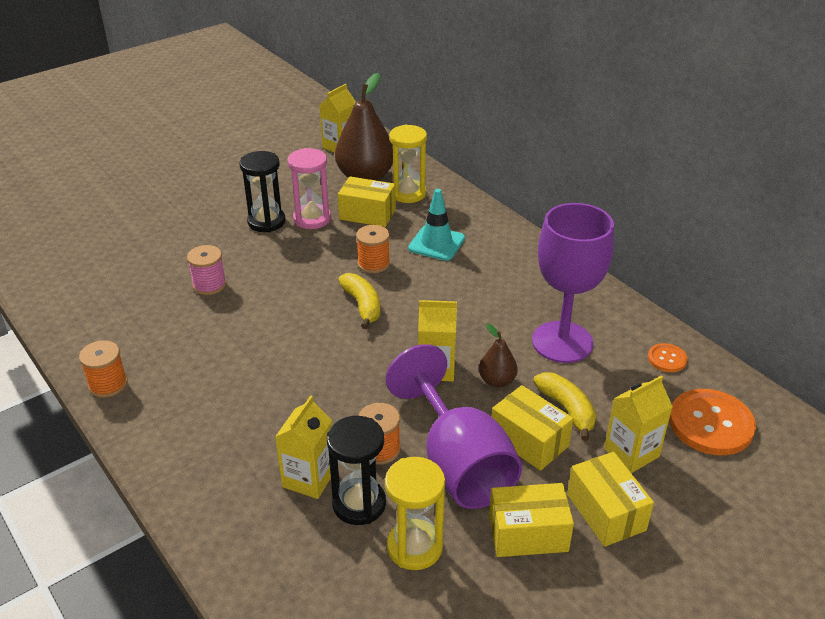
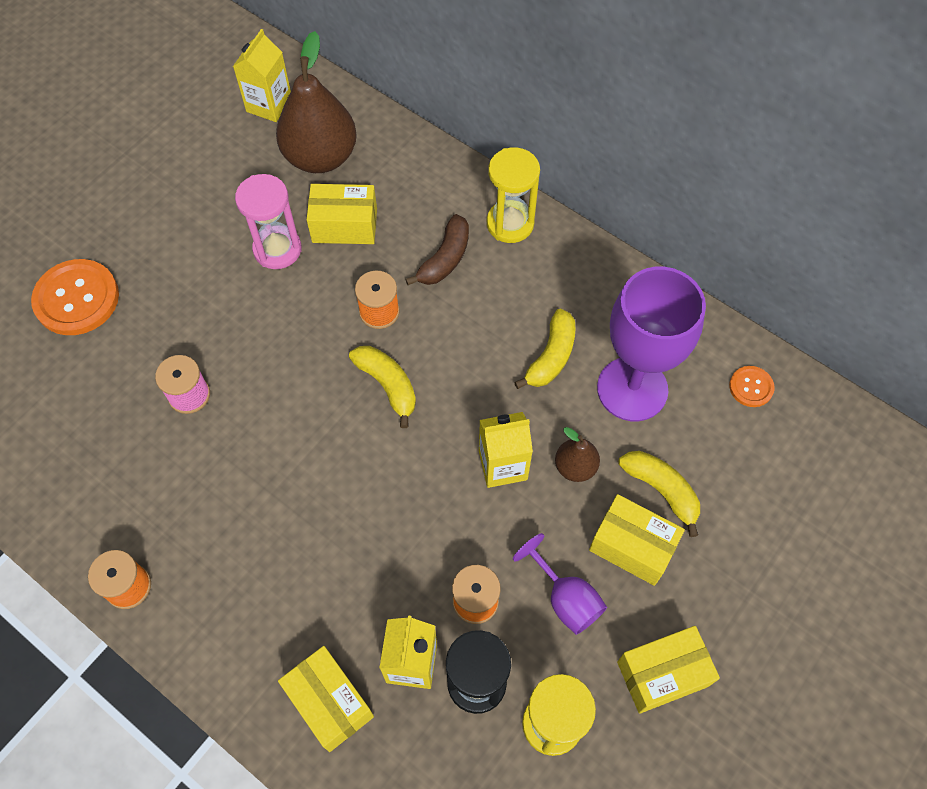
camera: 15 degrees left, 25 degrees up
black hourglass [240,151,286,232] -> none
purple goblet [386,344,522,509] -> purple goblet [513,533,607,635], size x0.51
yellow hourglass [389,124,427,203] -> yellow hourglass moved to [487,147,540,243]
turquoise traffic cone [408,189,465,261] -> brown banana [405,214,469,285]
yellow box [567,452,654,547] -> yellow box moved to [278,646,374,752]
yellow carton [604,375,673,473] -> none
orange button [669,389,756,455] -> orange button moved to [31,259,119,335]
none -> yellow banana [514,309,576,389]

